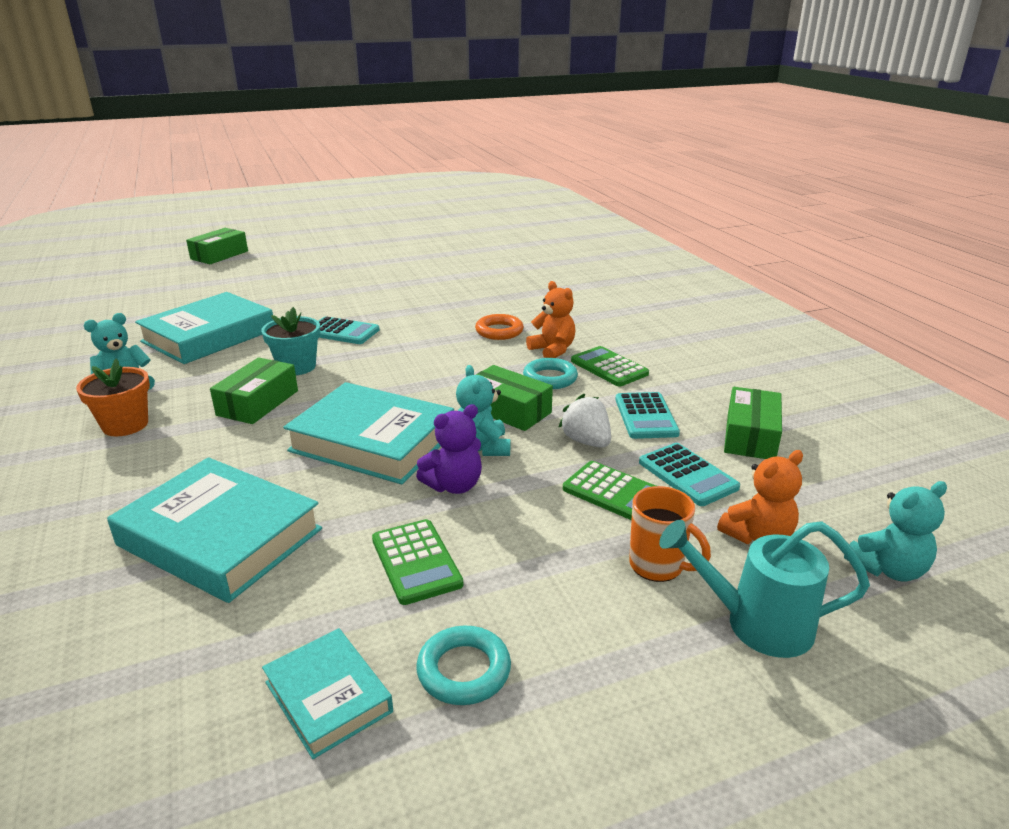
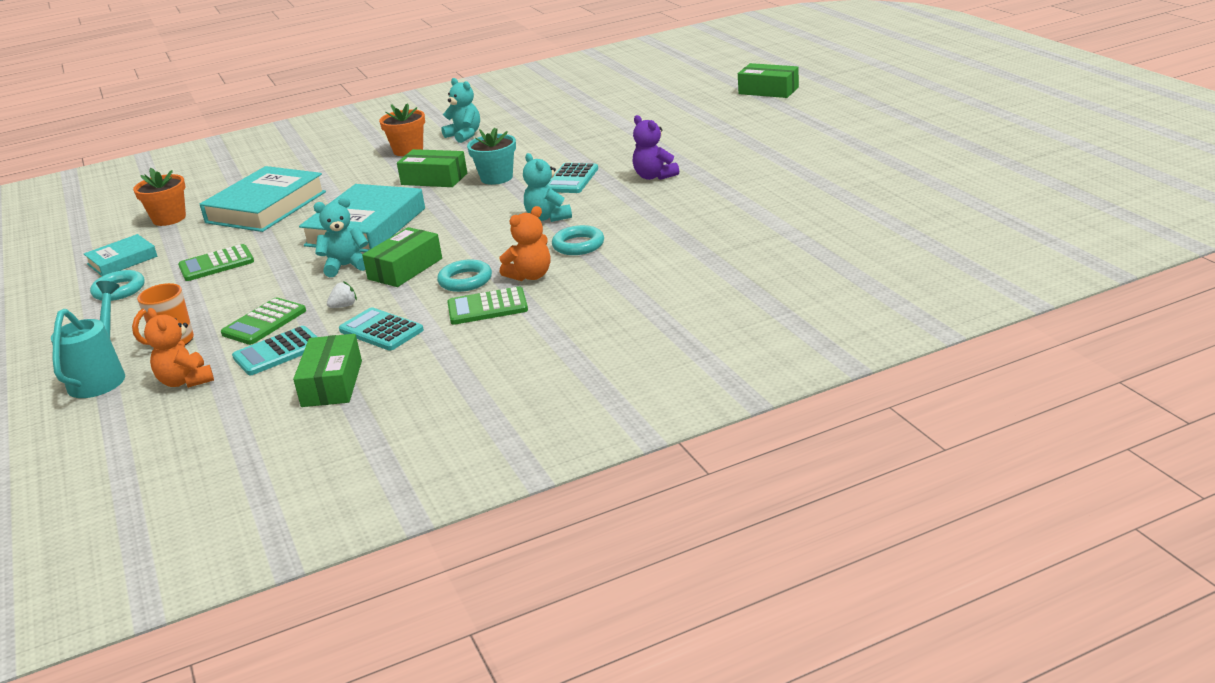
camera: 90 degrees right, 0 degrees up
turquoise book [135,292,273,364] -> none
purple teddy bear [416,404,482,494] -> purple teddy bear moved to [633,115,679,180]
orange ring [475,314,524,340] -> turquoise ring [552,225,604,255]
white strawberry [558,394,611,448] -> white strawberry [327,281,357,308], size x0.60
green calculator [571,346,649,387] -> green calculator turned 150 degrees counterclockwise [447,286,528,325]
turquoise calculator [615,392,680,439] -> turquoise calculator turned 45 degrees clockwise [339,307,424,351]
green box [724,387,782,459] -> green box turned 75 degrees clockwise [293,334,362,407]
turquoise teddy bear [844,481,947,581] -> turquoise teddy bear moved to [523,153,572,222]
none -> orange flower pot [133,168,186,226]

